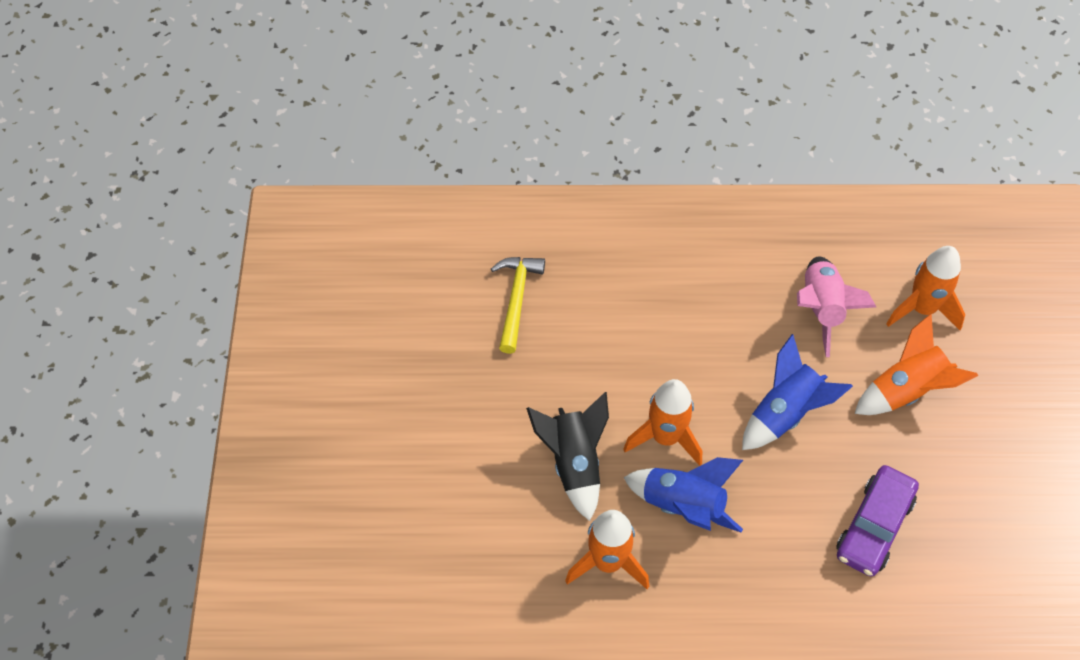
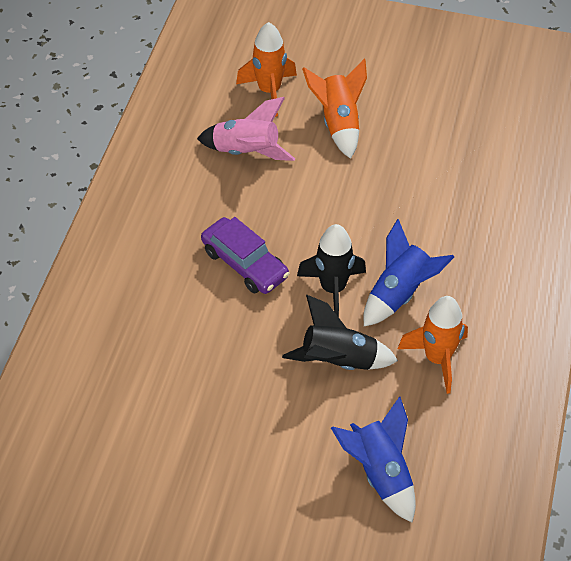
camera: 75 degrees left, 5 degrees down
yellow hammer [491,257,545,354] -> none
orange rocket [623,379,702,466] -> black rocket [297,224,366,317]
blue rocket [742,334,853,450] -> blue rocket moved to [331,397,416,522]
purple car [836,465,919,577] -> purple car moved to [201,217,289,294]

